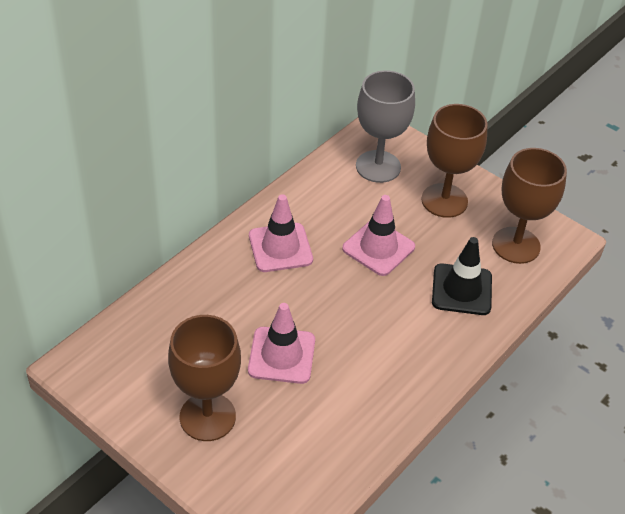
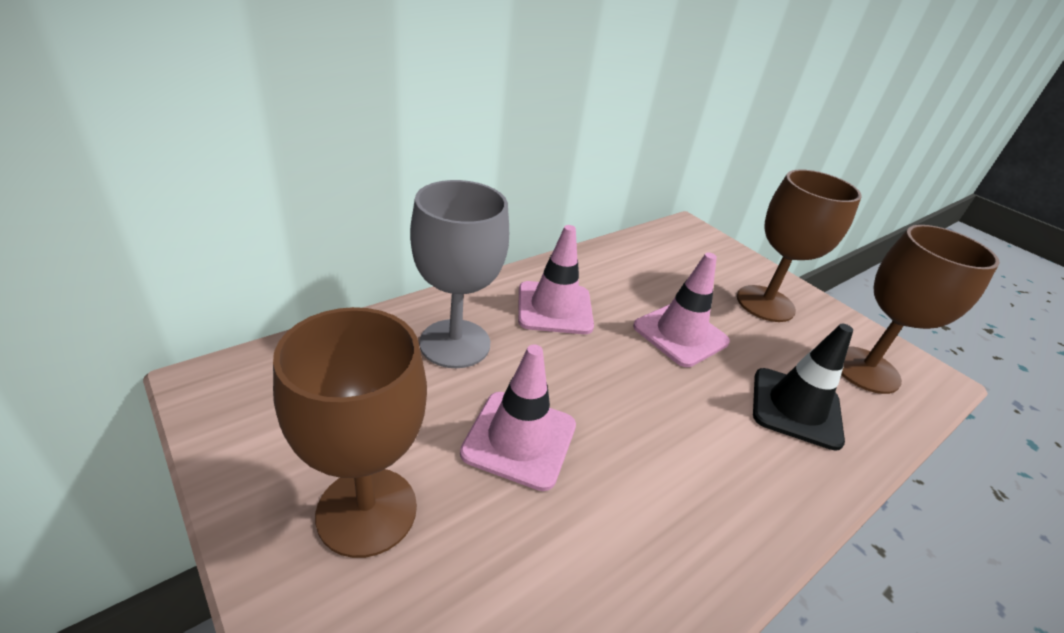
camera: 10 degrees right, 10 degrees down
grey goblet [356,70,415,183] -> grey goblet moved to [410,180,509,368]

